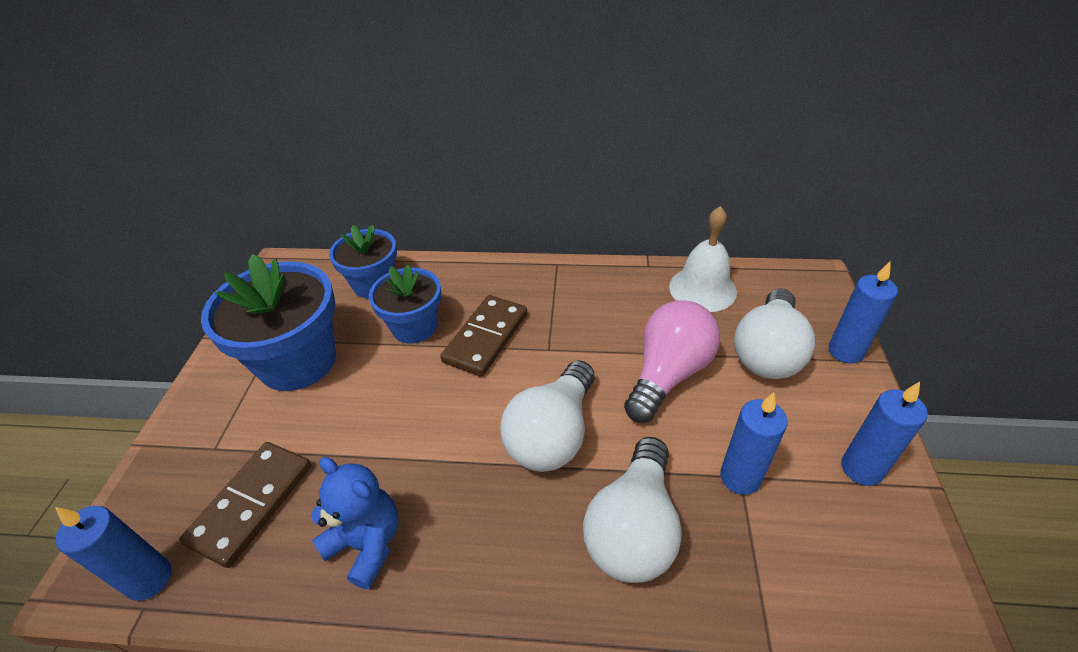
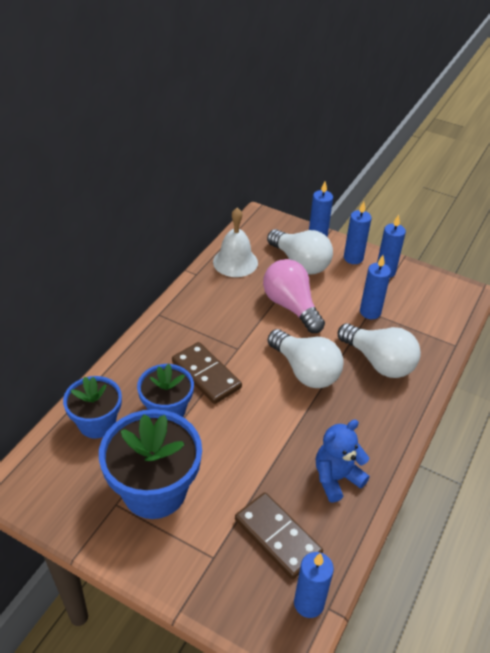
camera: 70 degrees left, 0 degrees up
none -> blue candle [344,202,372,264]

